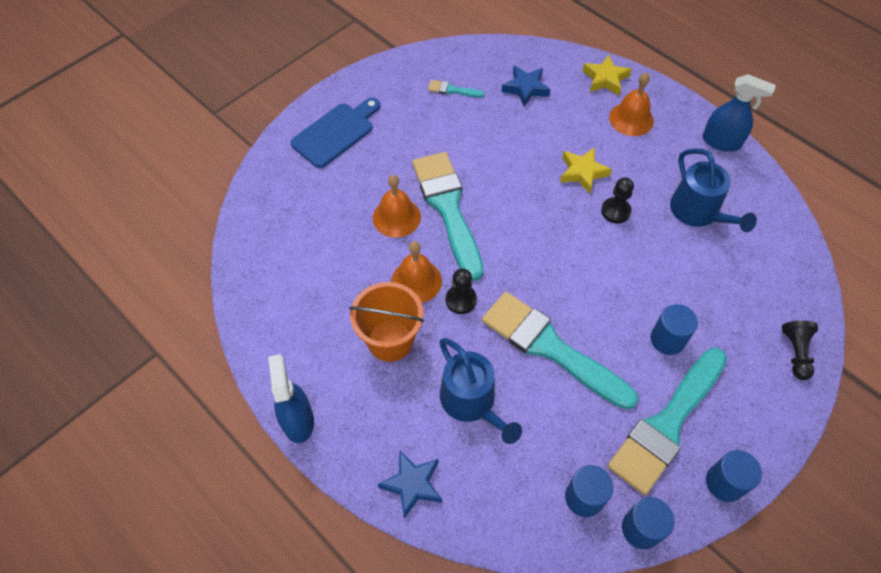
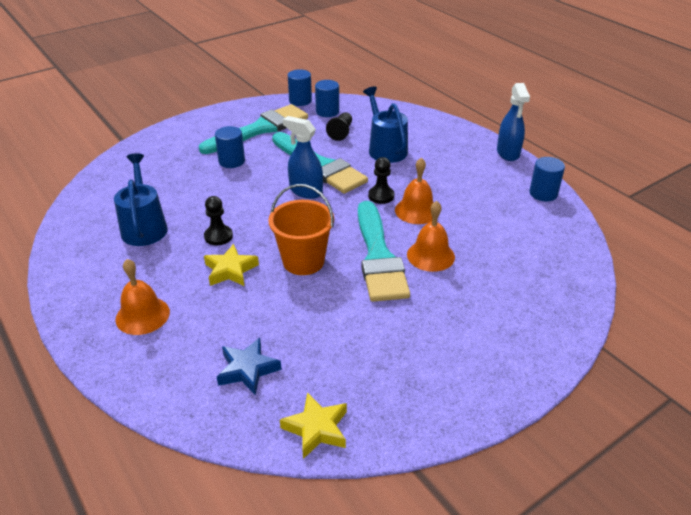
camera: 170 degrees left, 20 degrees down
blue cutting board [290,98,380,168] -> none
orange bucket [349,282,424,362] -> orange bucket moved to [268,184,334,275]
blue star [378,450,442,519] -> none
turquoise brush [428,80,485,98] -> none
yellow star [582,55,632,95] -> yellow star moved to [280,392,347,459]
blue spray bottle [702,74,776,152] -> blue spray bottle moved to [283,116,323,199]
blue cylinder [706,450,762,502] -> blue cylinder moved to [529,157,565,201]
black pawn [782,321,818,380] -> black pawn moved to [326,112,352,141]

